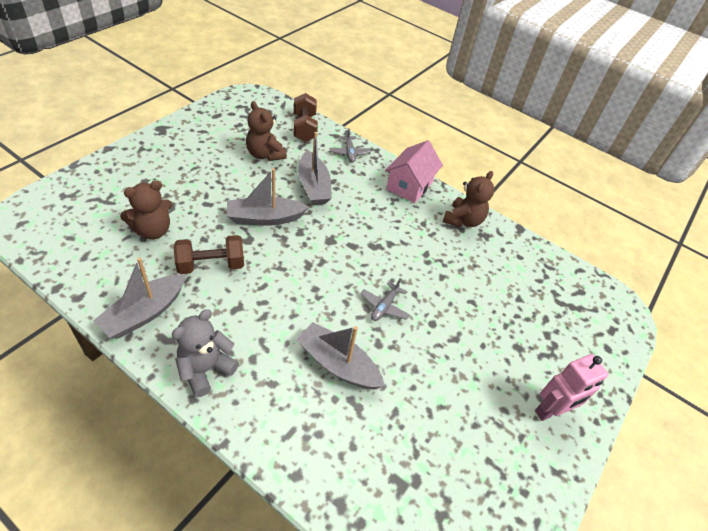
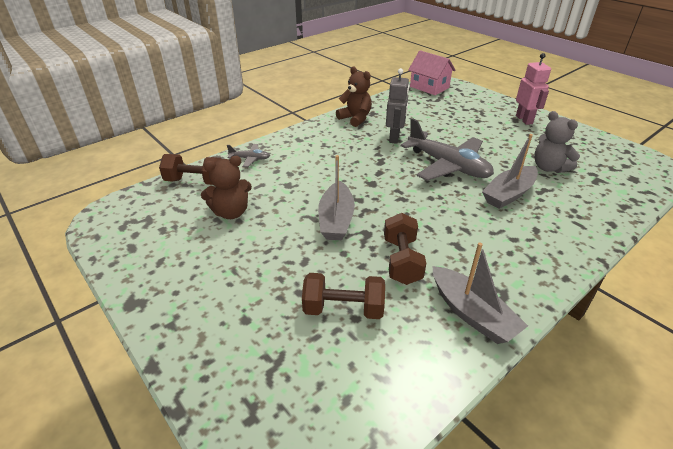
camera: 70 degrees left, 10 degrees down
brown teddy bear [120,180,172,239] -> brown dumbbell [302,273,385,319]
grey teddy bear [172,309,239,397] -> grey teddy bear moved to [534,111,580,173]
grey boat [298,132,332,205] -> none
grey plane [361,278,410,321] -> grey plane [401,118,494,181], size x2.24
pink house [385,140,443,203] -> pink house moved to [408,50,456,95]
none -> grey robot [386,68,409,144]

